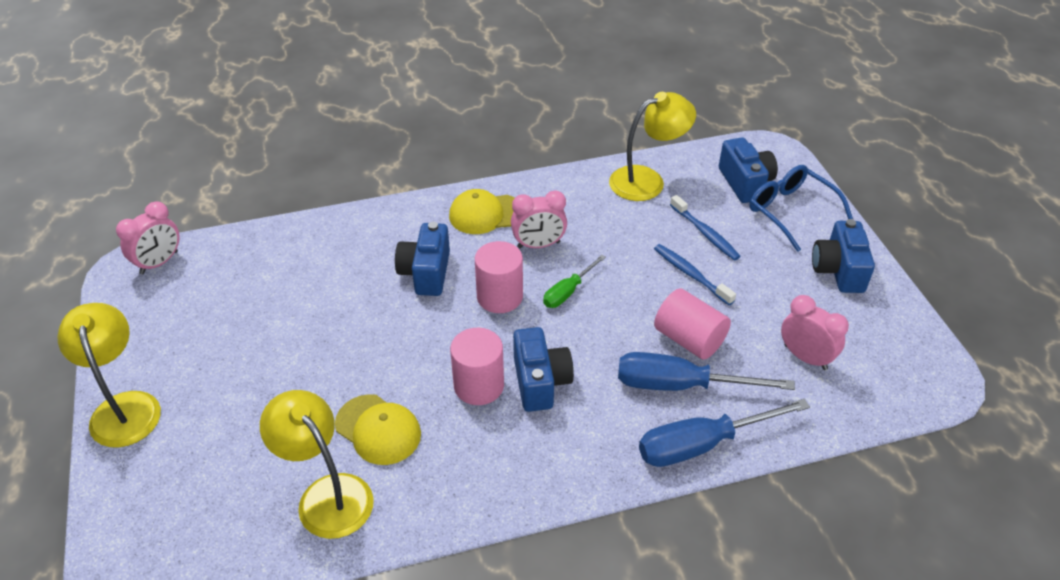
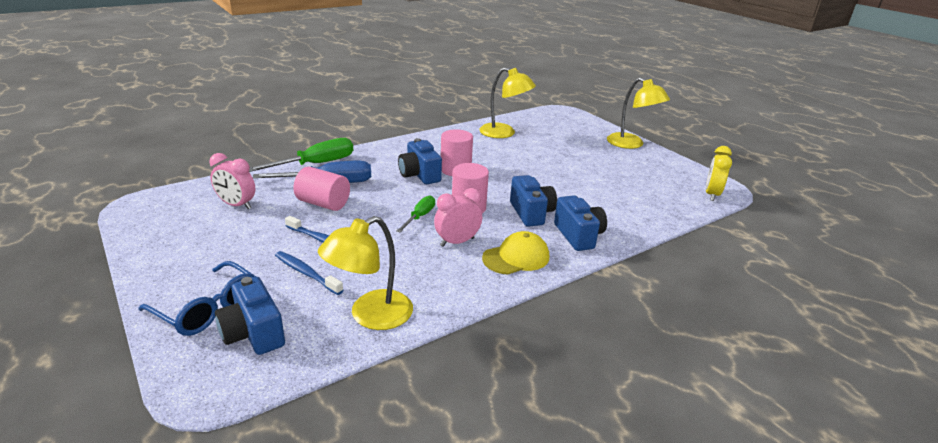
camera: 160 degrees right, 15 degrees down
pink clock [116,201,180,275] -> yellow clock [706,146,732,201]
yellow cap [335,394,421,465] -> none
blue screwdriver [639,399,810,467] -> green screwdriver [249,138,353,172]
blue camera [812,219,875,293] -> blue camera moved to [554,195,607,251]

